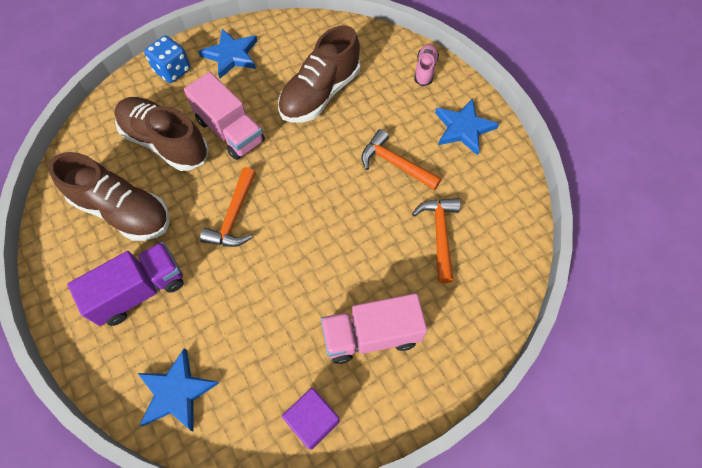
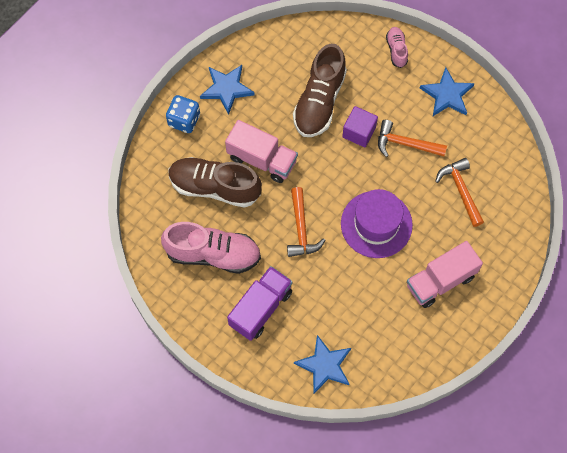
camera: 20 degrees left, 5 degrees up
brown shoe [48,152,170,241] -> pink shoe [161,222,261,274]
purple cube [282,388,340,450] -> purple cube moved to [342,106,378,147]
none -> purple hat [341,189,413,258]

